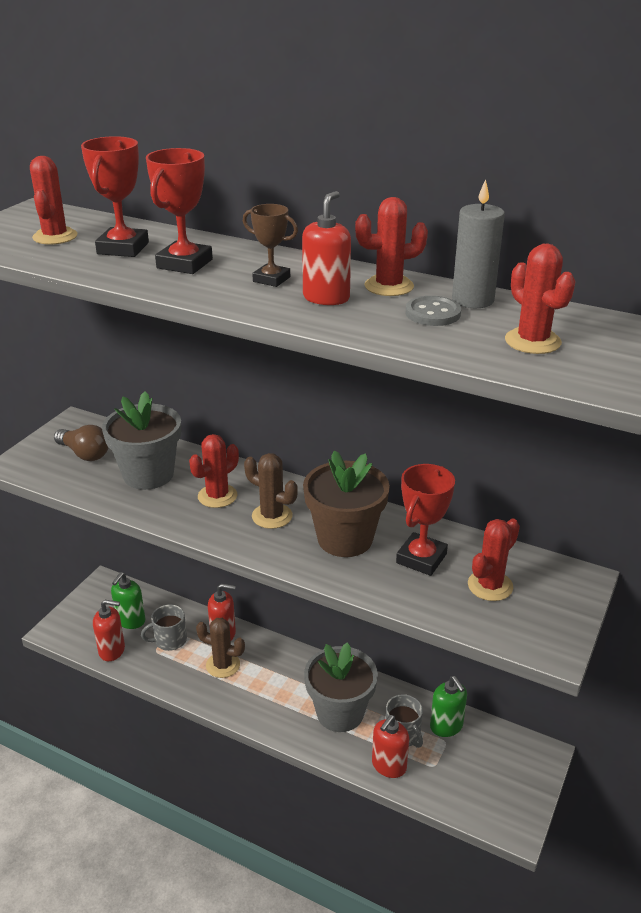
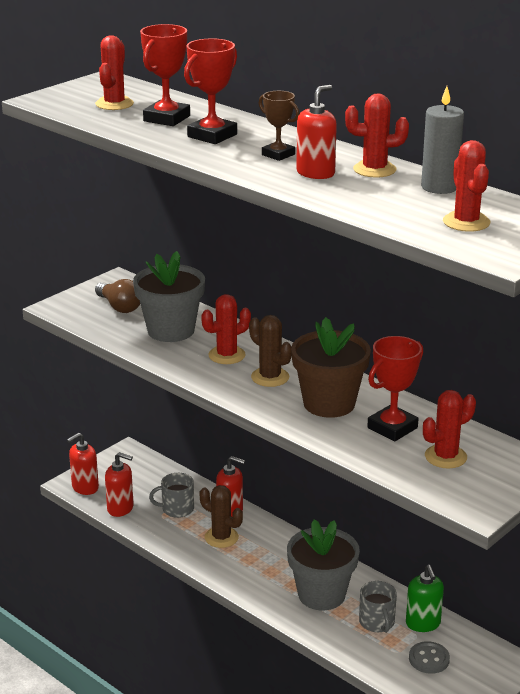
camera: 15 degrees right, 5 degrees down
green soap dispenser [111,572,145,629] -> none
red soap dispenser [372,715,409,778] -> red soap dispenser moved to [67,433,99,495]
grey button [405,296,461,326] -> grey button moved to [409,641,450,674]

